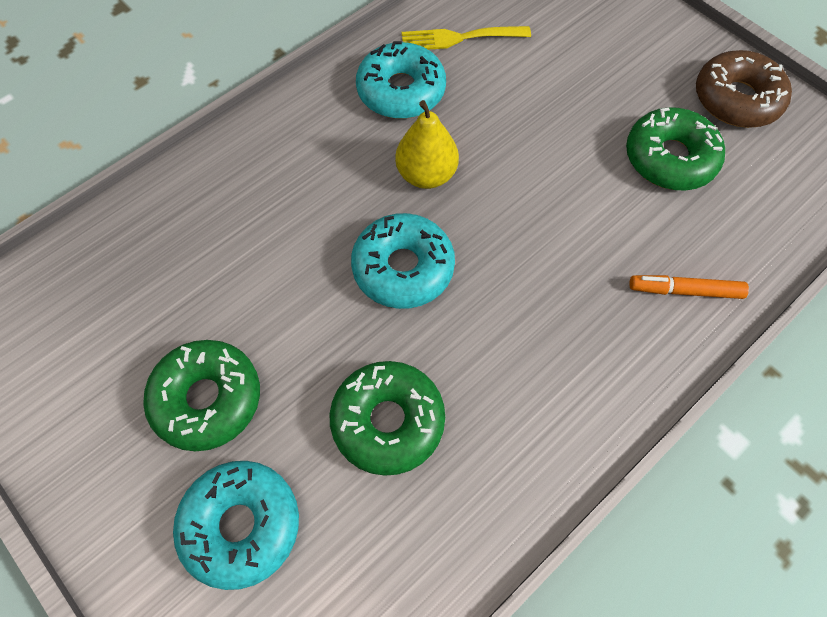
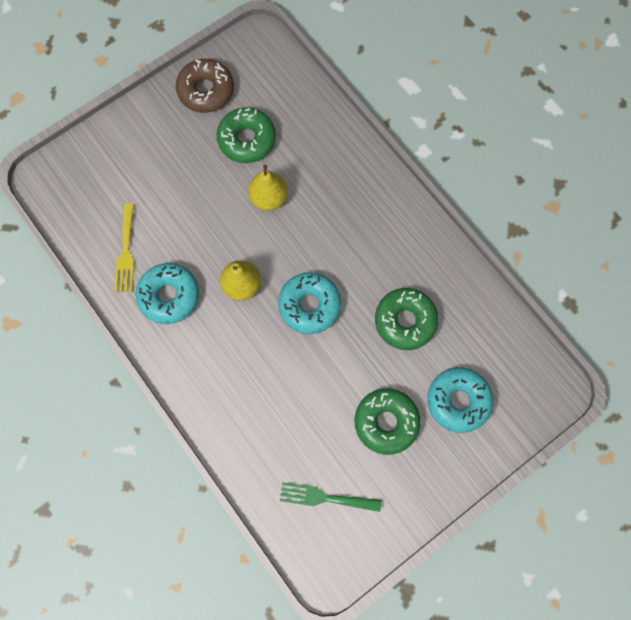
camera: 85 degrees left, 10 degrees up
orange marker [629,275,749,299] -> none
none -> yellow pear [248,165,288,211]
none -> green fork [280,482,382,512]

